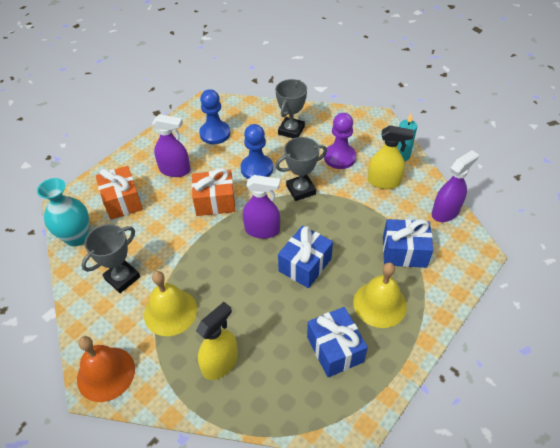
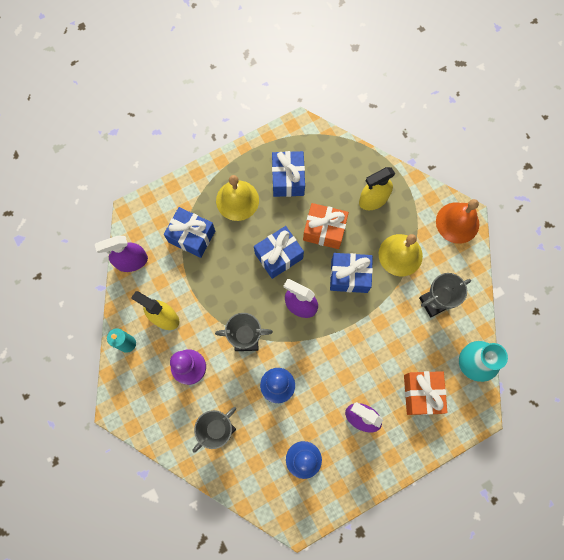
camera: 160 degrees left, 25 degrees up
orange gift [192,168,236,216] -> orange gift moved to [303,203,349,249]
none -> blue gift [330,253,373,293]

